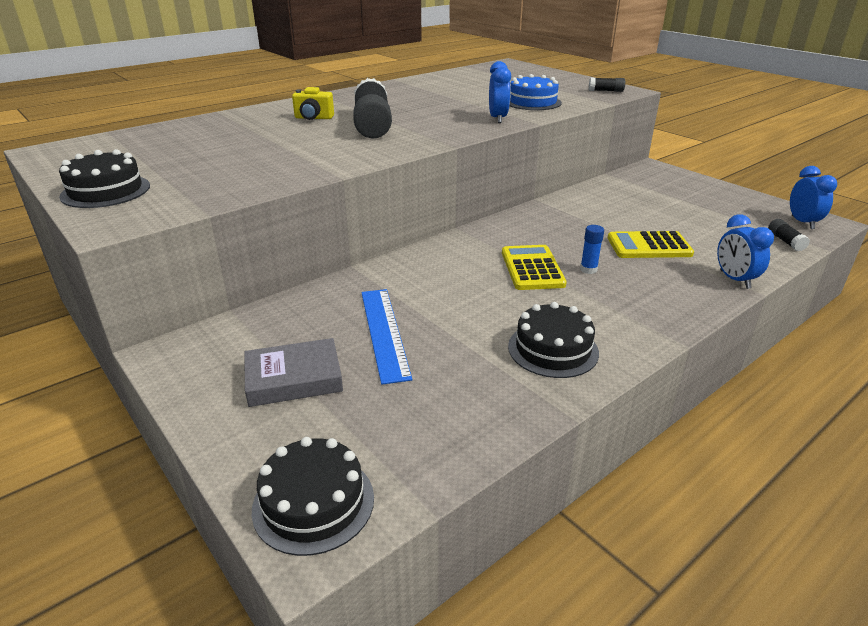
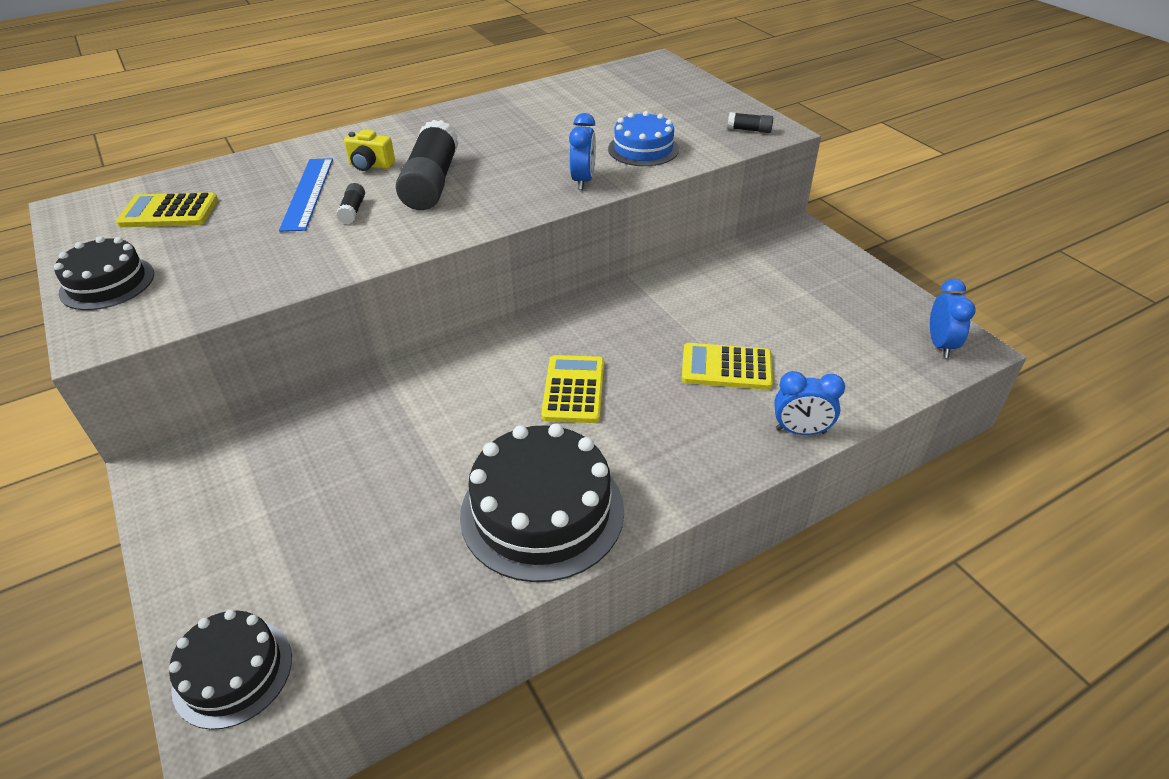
camera: 10 degrees right, 10 degrees up
grey book [244,338,343,407] -> none
blue ruler [361,289,412,385] -> blue ruler moved to [279,158,333,232]
black cake [508,302,599,378] -> black cake [460,424,624,582], size x1.68
blue glue stick [580,225,604,274] -> none
blue clock [717,214,774,289] -> blue clock turned 75 degrees counterclockwise [774,371,845,435]
black glue stick [768,219,810,251] -> black glue stick moved to [336,183,365,224]
none -> yellow calculator [116,192,218,227]

